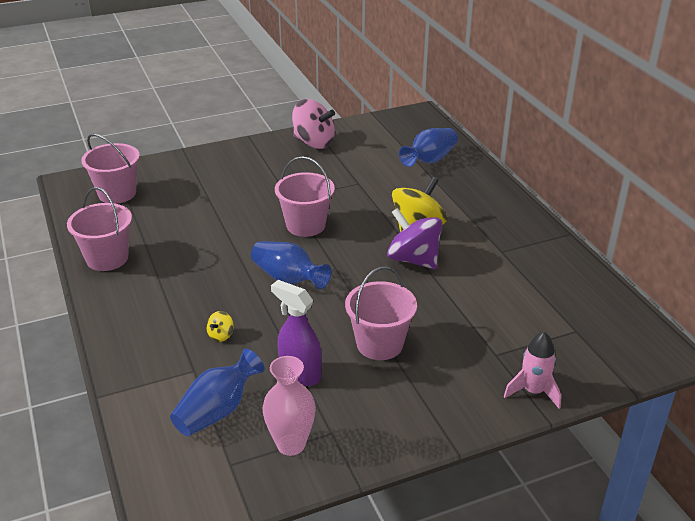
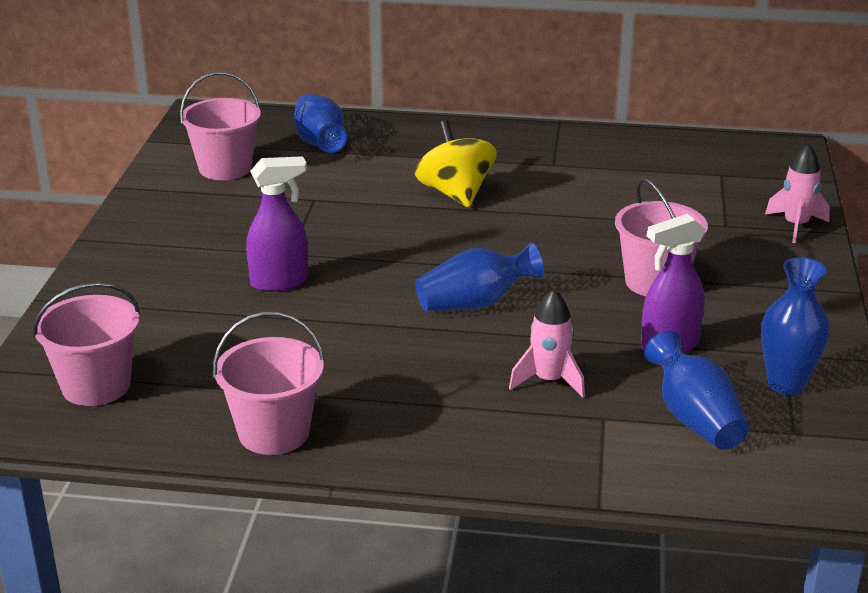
camera: 60 degrees left, 5 degrees down
yellow spinning top [206,311,234,342] -> pink rocket [509,289,585,398]
pink vase [262,356,316,456] -> blue vase [761,257,830,395]
pink bucket [275,156,335,237] -> pink bucket moved to [180,72,261,180]
pink spinning top [292,99,335,149] -> none
purple spinning top [387,208,442,269] -> none
none -> purple spray bottle [246,156,308,292]

